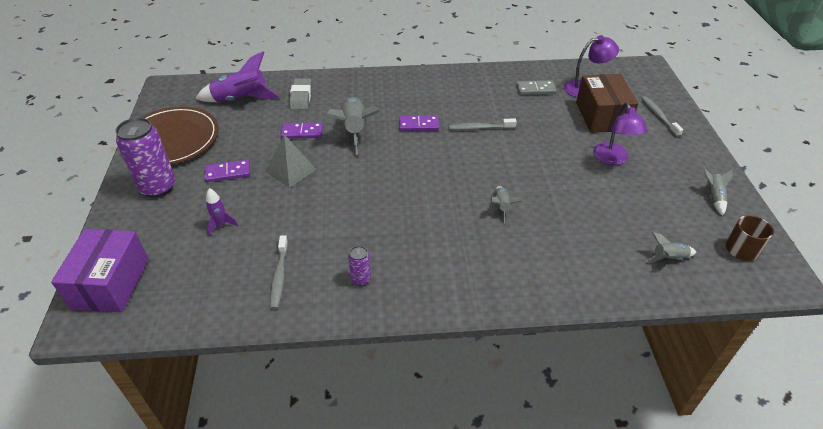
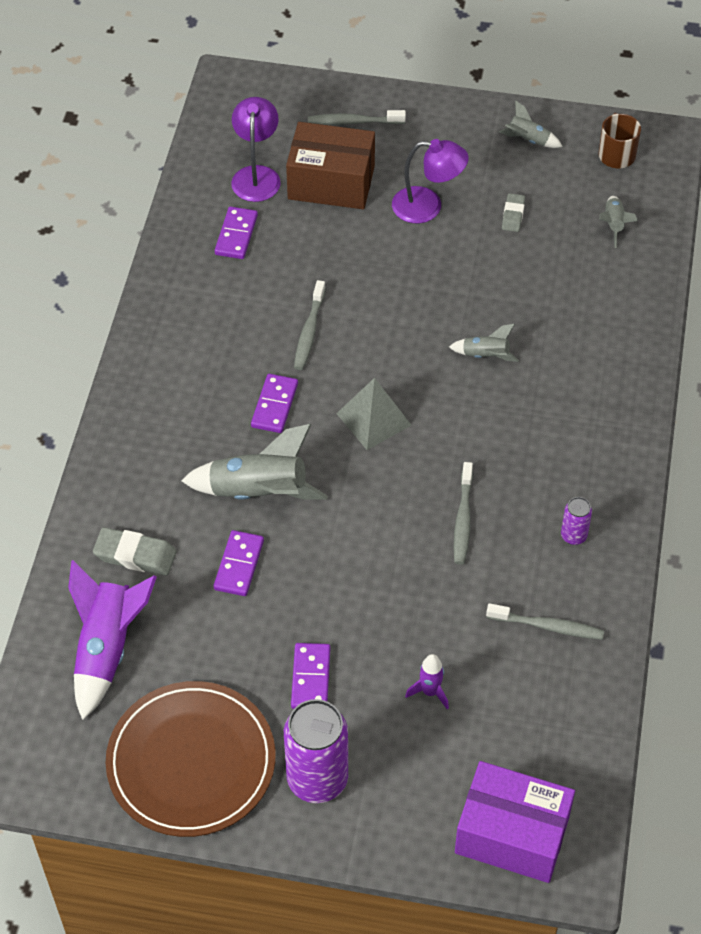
camera: 75 degrees left, 10 degrees up
grey pyramid [266,135,317,188] -> grey pyramid moved to [336,378,411,450]
grey domino [516,80,556,95] -> purple domino [215,207,258,259]
none -> grey toothbrush [454,462,473,565]
none -> grey eraser [502,193,525,232]

